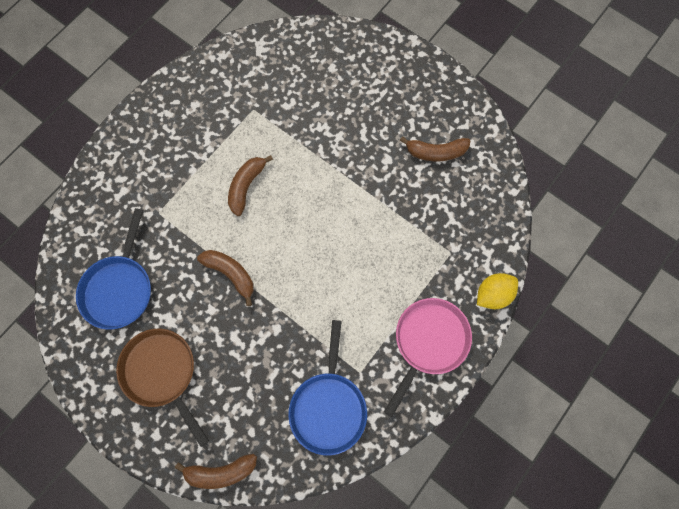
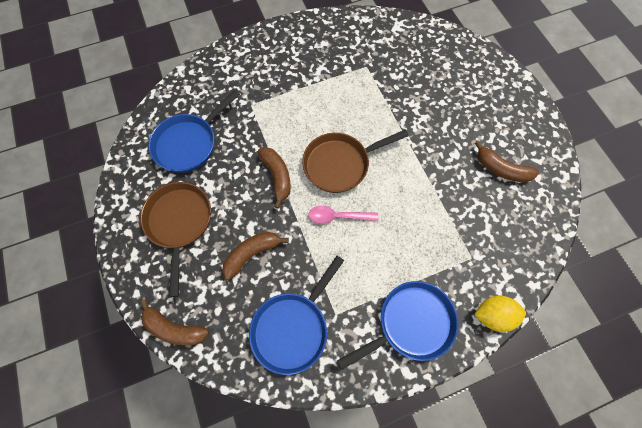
camera: 30 degrees right, 5 degrees down
brown banana [228,155,273,216] -> brown banana moved to [222,232,289,280]
pink pan [384,298,472,417] -> blue pan [337,281,458,370]
none -> brown pan [302,130,409,193]
none -> pink spoon [308,205,378,224]

